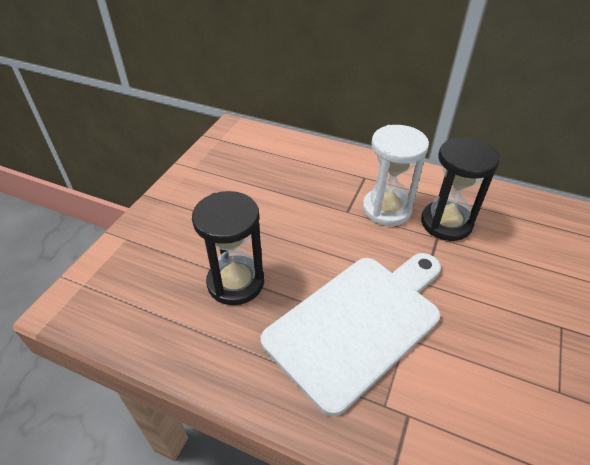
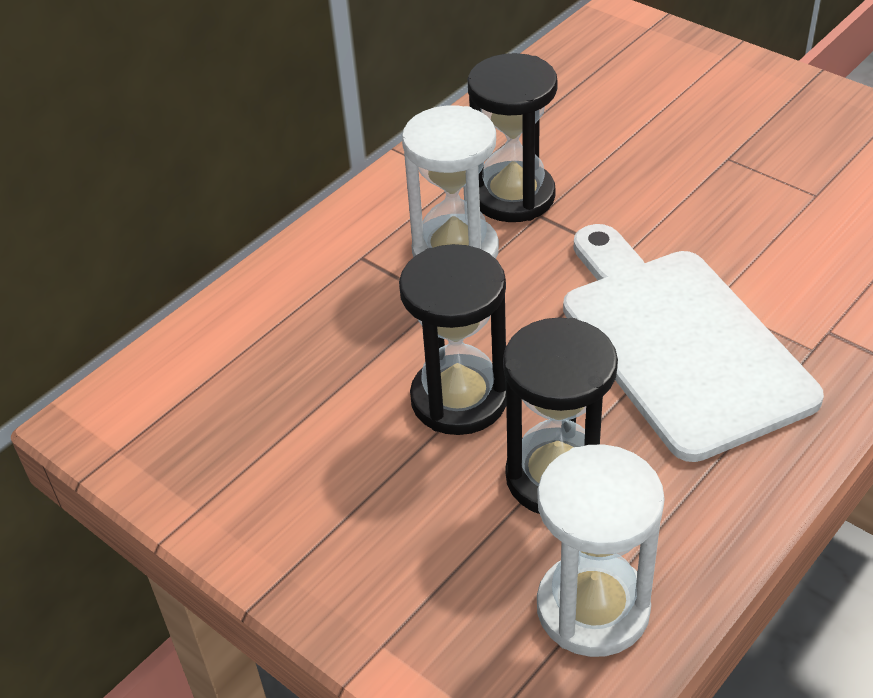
camera: 70 degrees left, 0 degrees up
none -> black hourglass [399,244,506,435]
none -> white hourglass [537,444,665,657]

